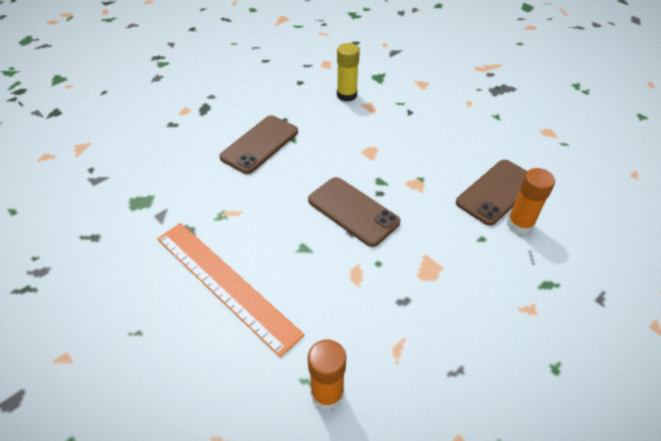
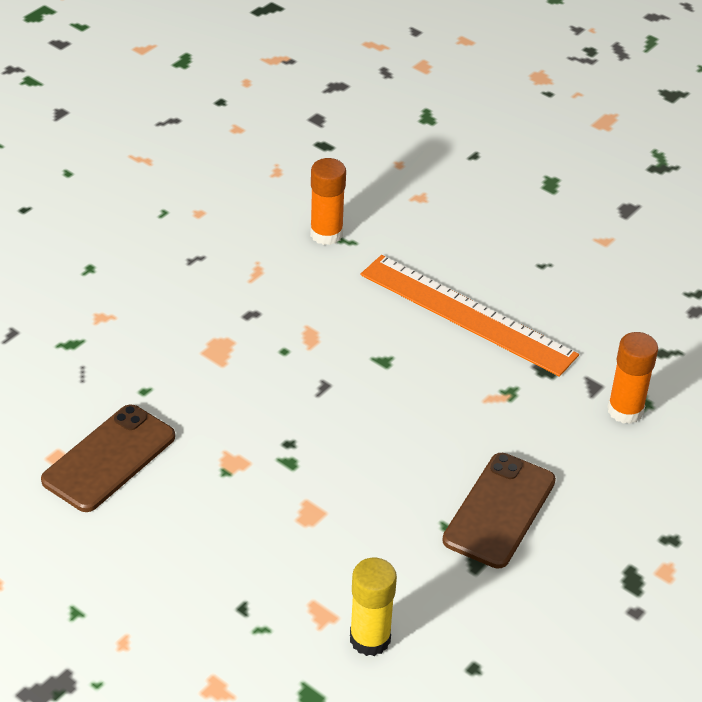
camera: 170 degrees right, 5 degrees down
brown phone [308,177,400,247] -> none
orange glue stick [507,168,555,234] -> orange glue stick moved to [607,332,658,424]

